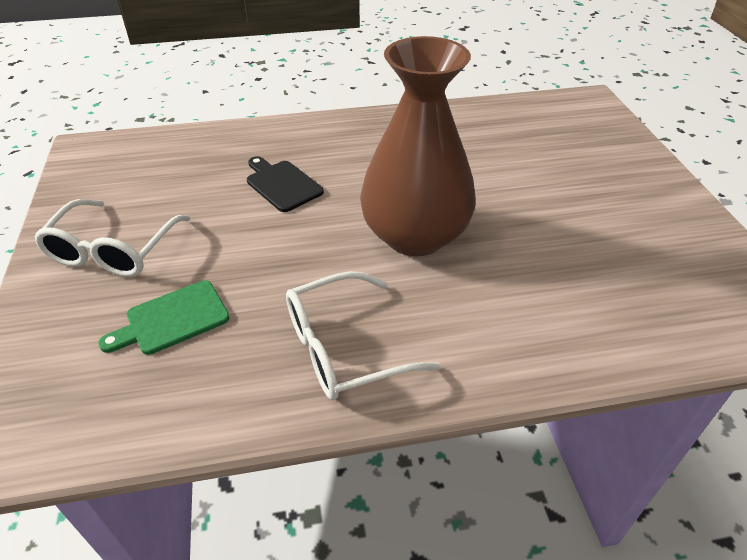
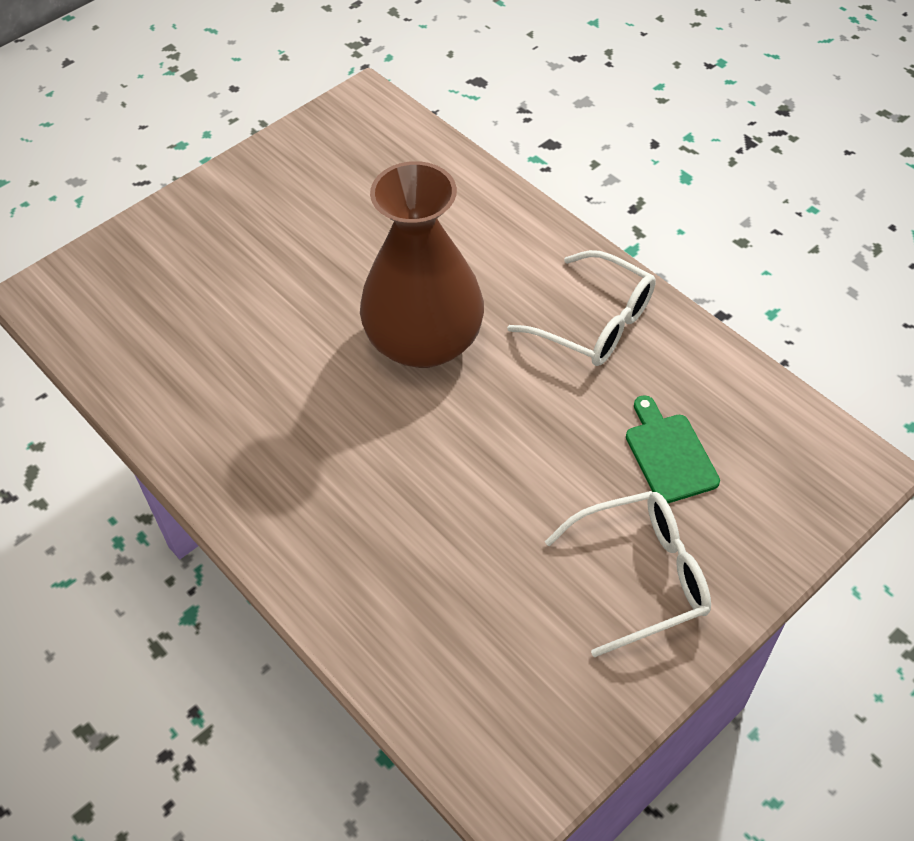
camera: 120 degrees left, 10 degrees up
green cutting board [98,280,230,355] -> green cutting board turned 135 degrees counterclockwise [626,395,720,503]
black cutting board [247,156,324,212] -> none

